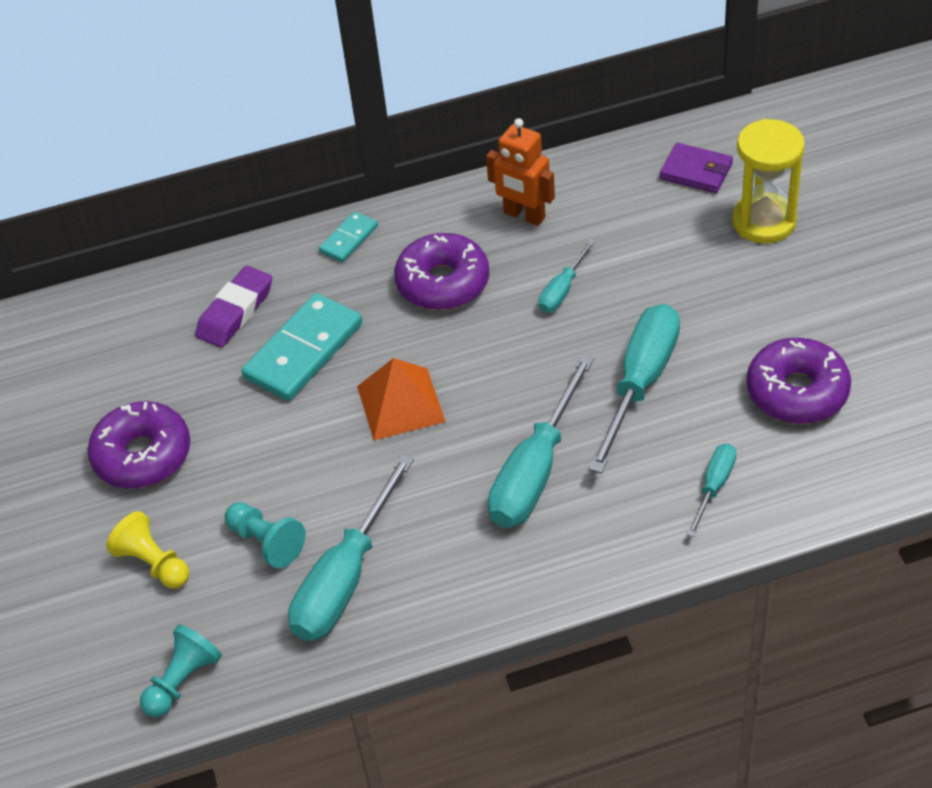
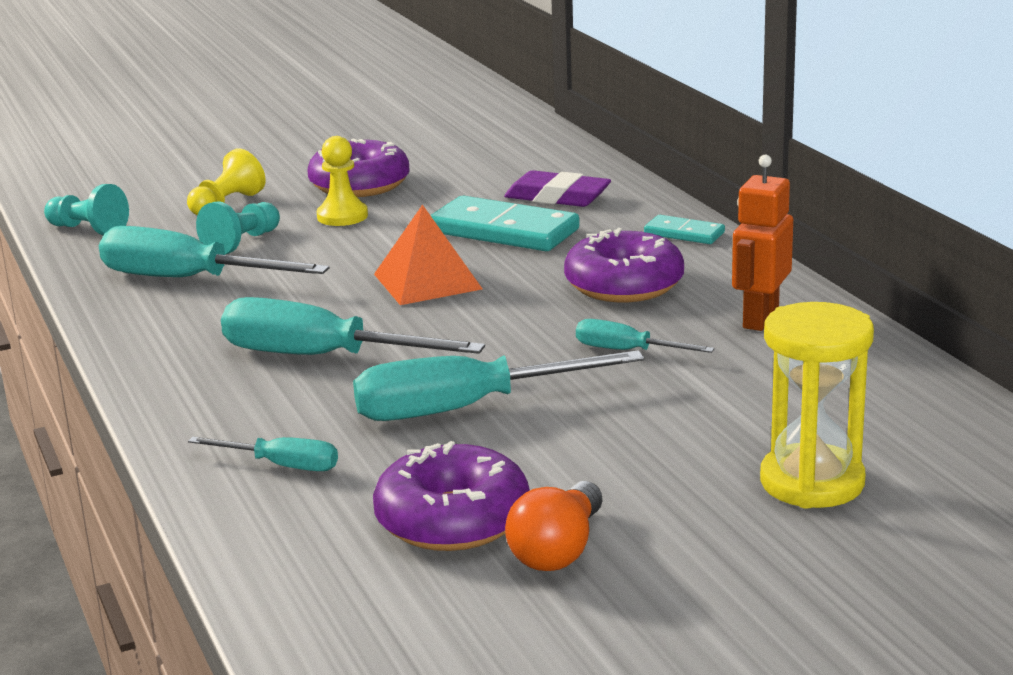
camera: 80 degrees right, 25 degrees down
turquoise screwdriver [589,304,680,474] -> turquoise screwdriver turned 150 degrees clockwise [353,350,644,421]
purple wallet [660,143,733,193] -> none
none -> yellow pawn [317,136,368,226]
none -> orange light bulb [505,481,602,571]

